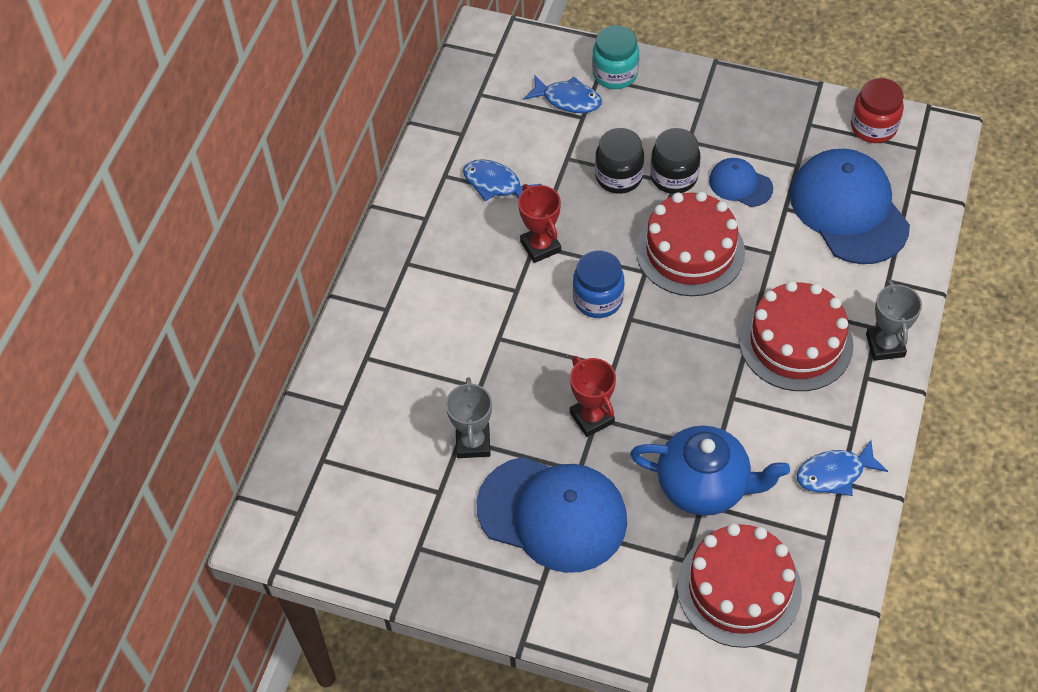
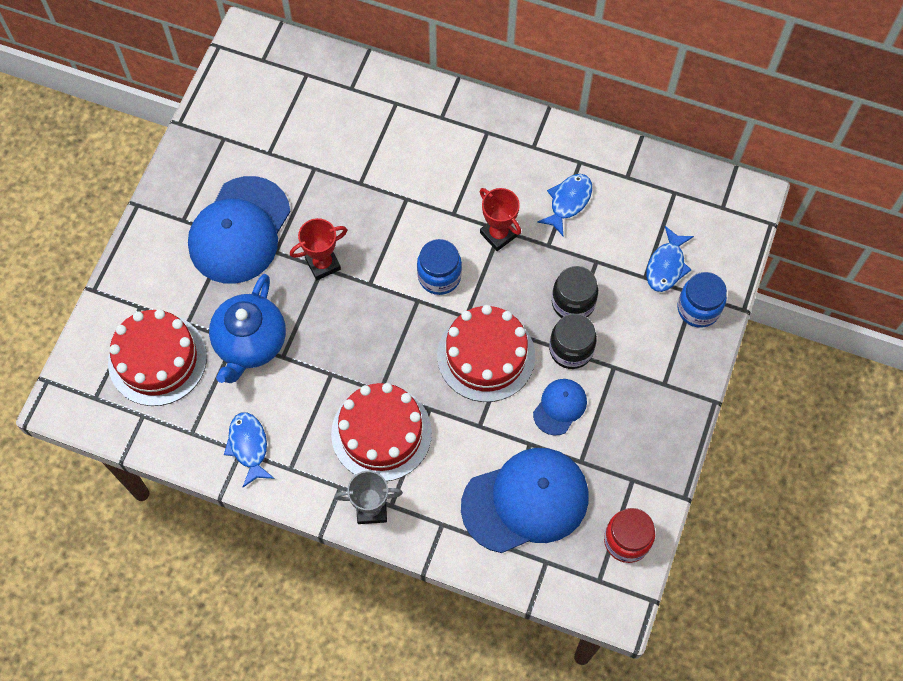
camera: 90 degrees right, 10 degrees up
grey trophy [446,377,492,458] -> none
red trophy [518,184,561,263] -> red trophy turned 75 degrees clockwise [480,188,521,251]
turquoise jar [592,25,639,89] -> blue jar [677,272,727,328]

